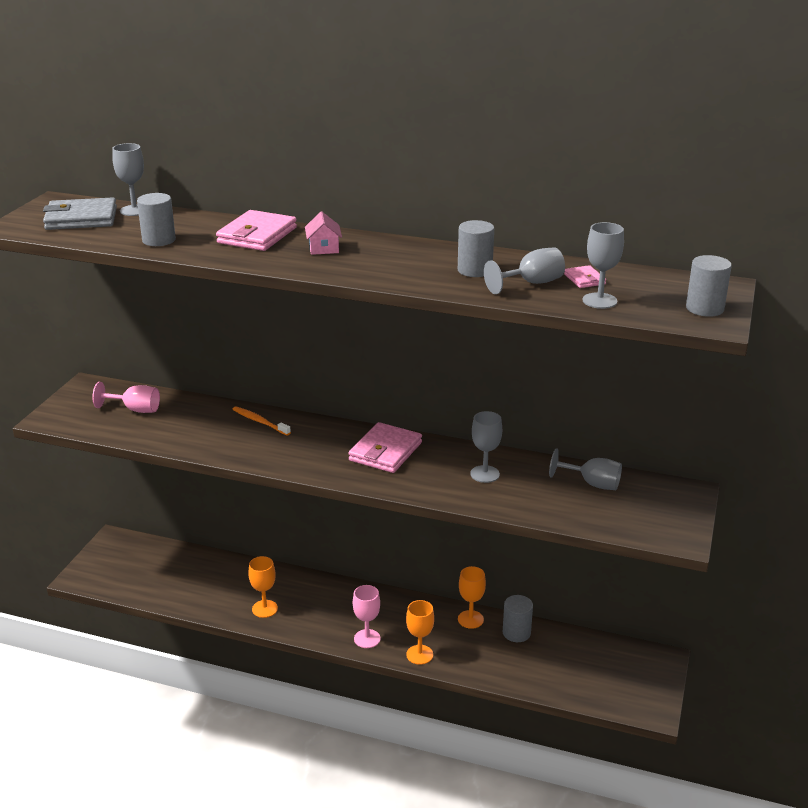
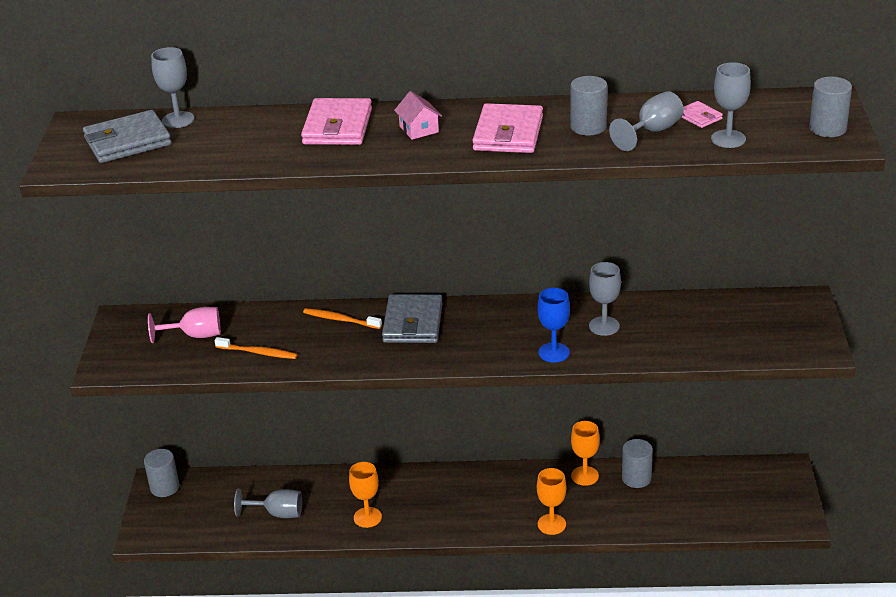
camera: 15 degrees left, 5 degrees up
grey cylinder [137,193,176,246] -> grey cylinder moved to [144,449,179,497]
pink wallet [348,422,422,473] -> pink wallet moved to [472,103,543,153]
pink goblet [353,585,381,648] -> none
grey goblet [549,448,622,490] -> grey goblet moved to [234,488,302,518]
none -> orange toothbrush [215,337,298,359]
none -> grey wallet [382,294,443,343]
none -> blue goblet [537,288,570,363]

